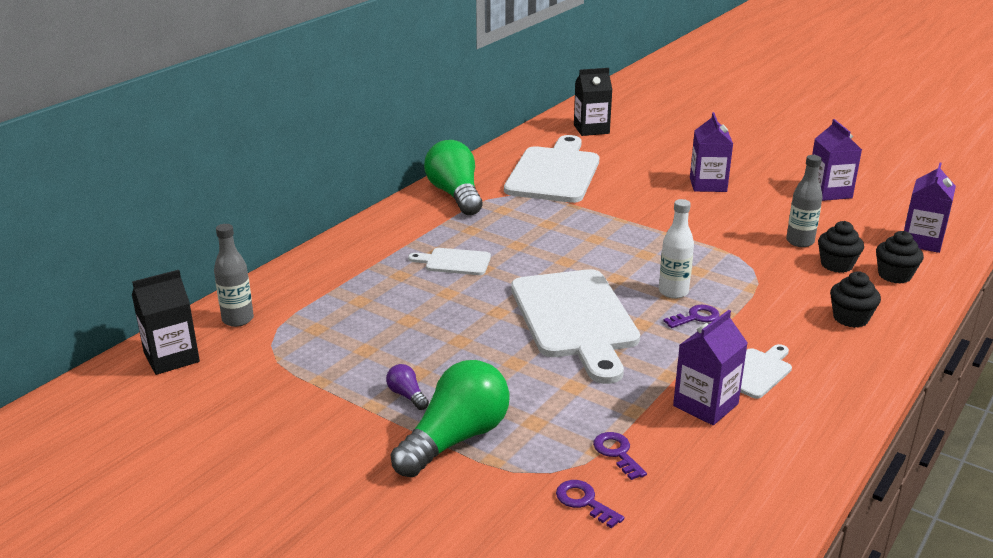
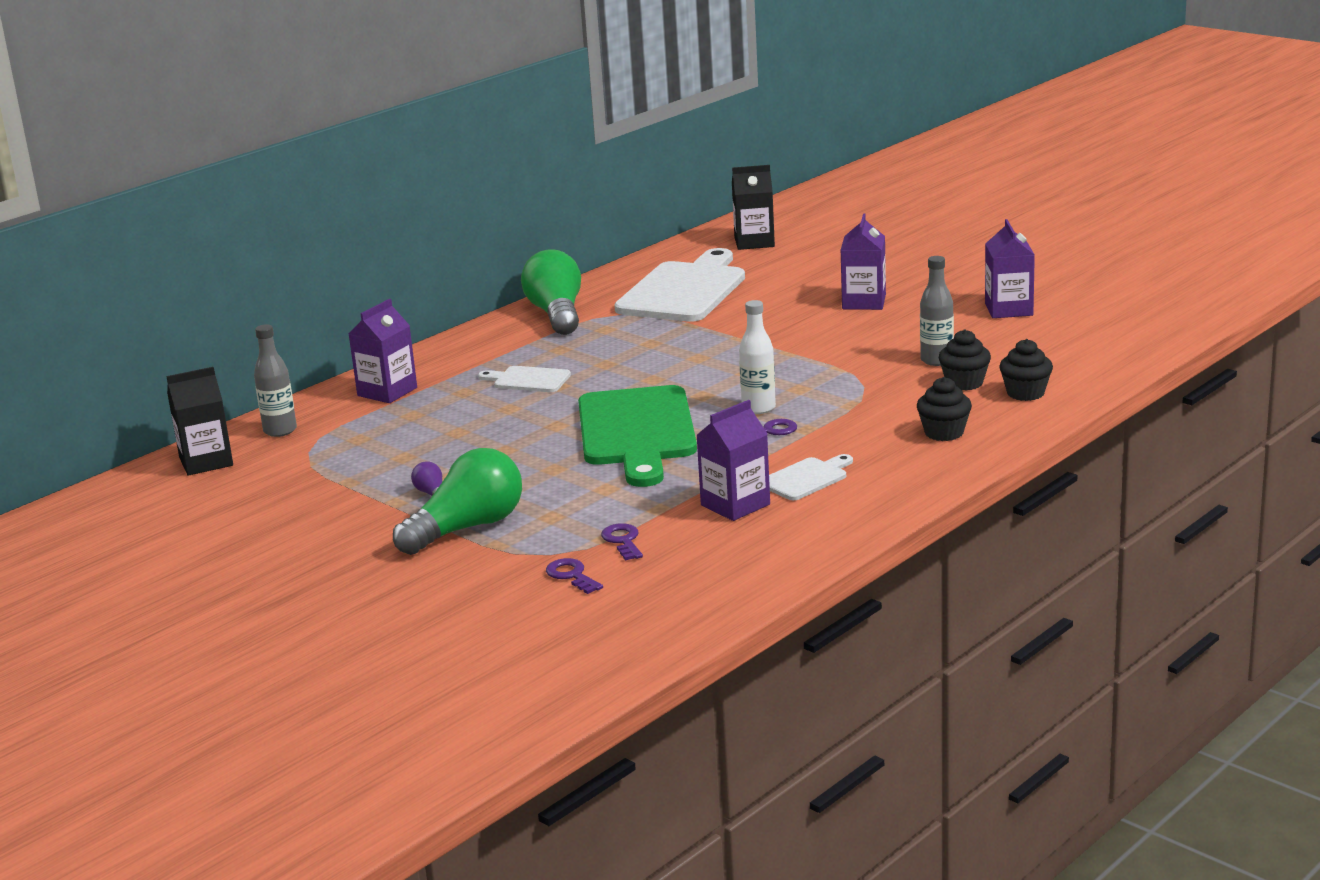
camera: 10 degrees right, 5 degrees down
white cutting board [511,269,640,384] -> green cutting board [578,385,697,487]
purple carton [904,163,956,253] -> purple carton moved to [349,299,417,403]

